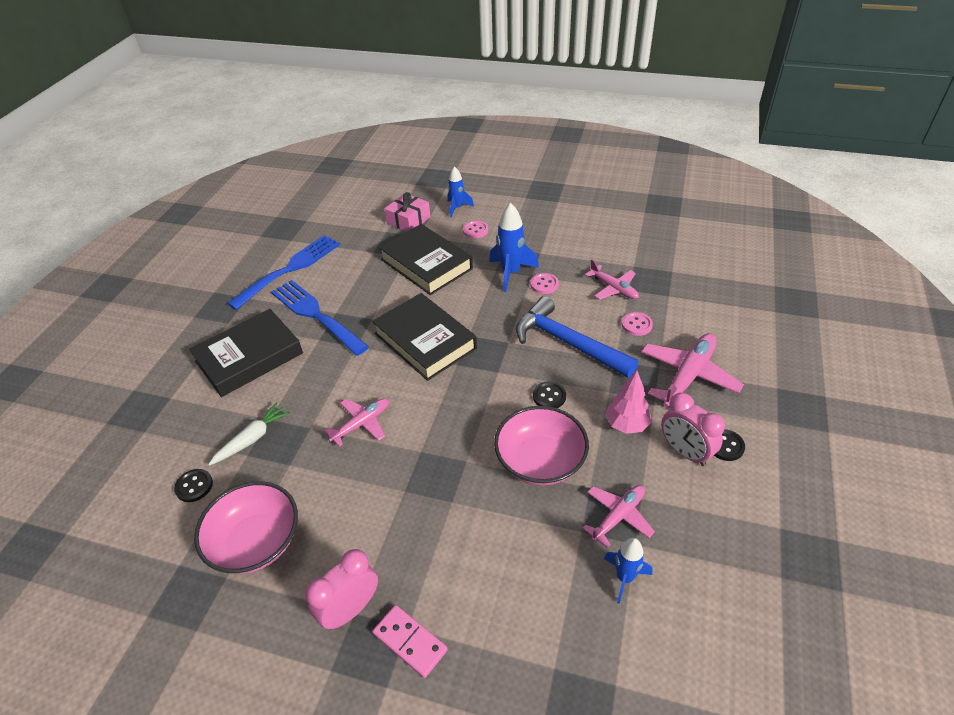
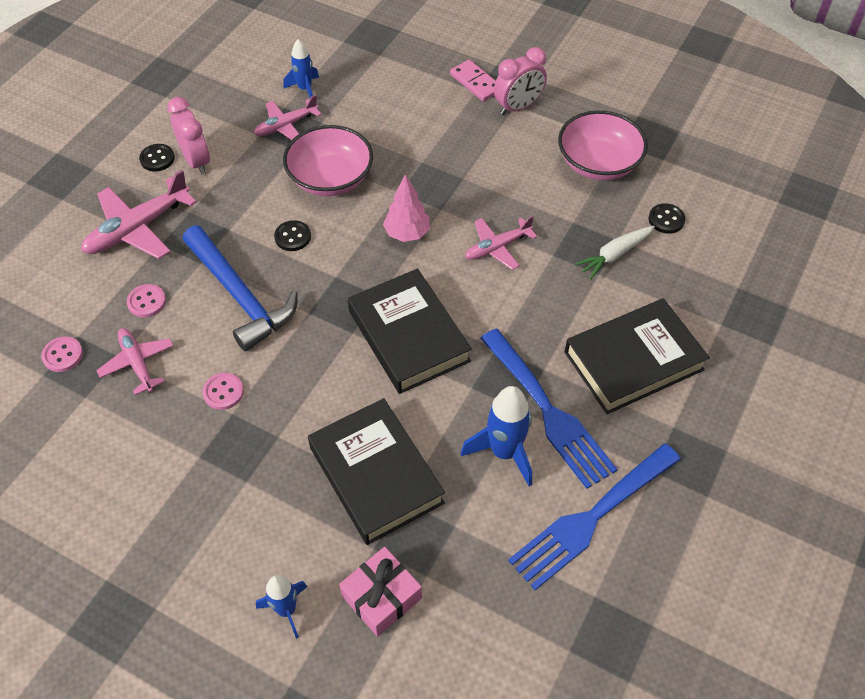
camera: 170 degrees left, 10 degrees up
pink button [463,220,488,238] -> pink button moved to [41,336,83,372]
blue rocket [489,203,539,292] -> blue rocket moved to [461,386,532,486]
pink tree [605,371,651,434] -> pink tree moved to [383,174,430,242]

